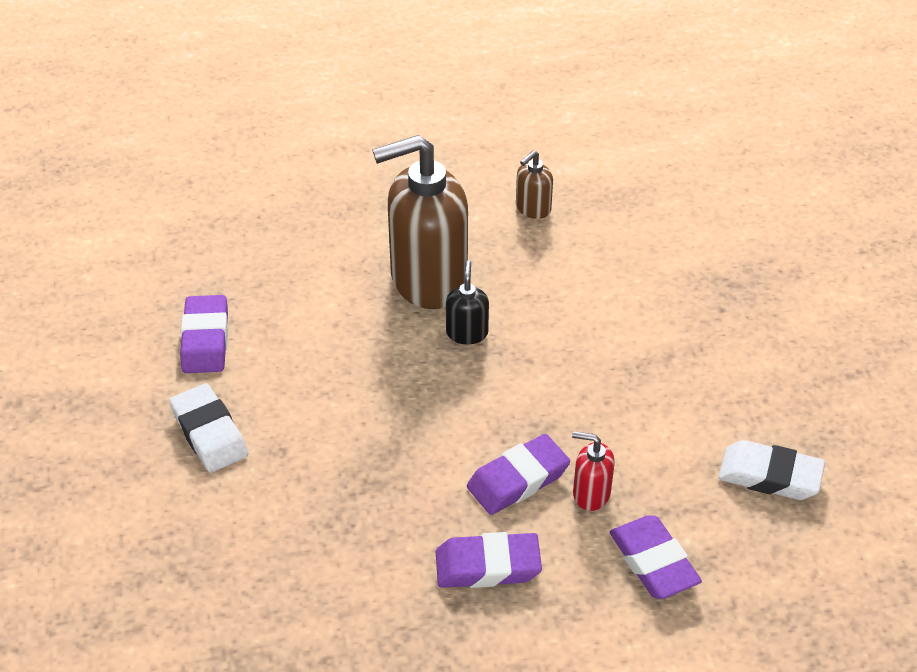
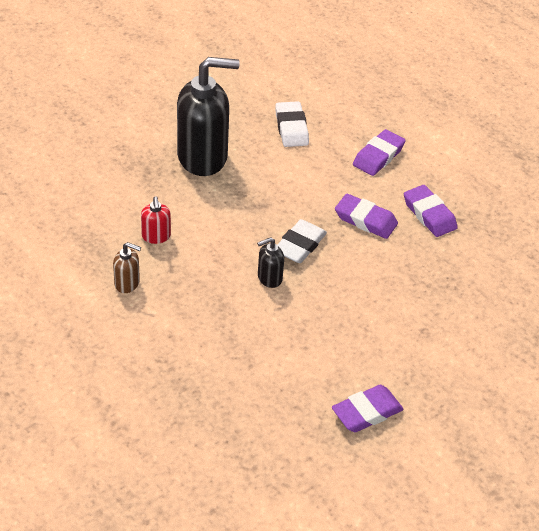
camera: 120 degrees left, 0 degrees up
white eraser [169,383,248,473] -> white eraser moved to [277,219,327,263]
brown soap dispenser [372,135,468,309] -> none
red soap dispenser [572,431,615,511] -> red soap dispenser moved to [141,196,171,244]
none -> black soap dispenser [177,57,240,176]

